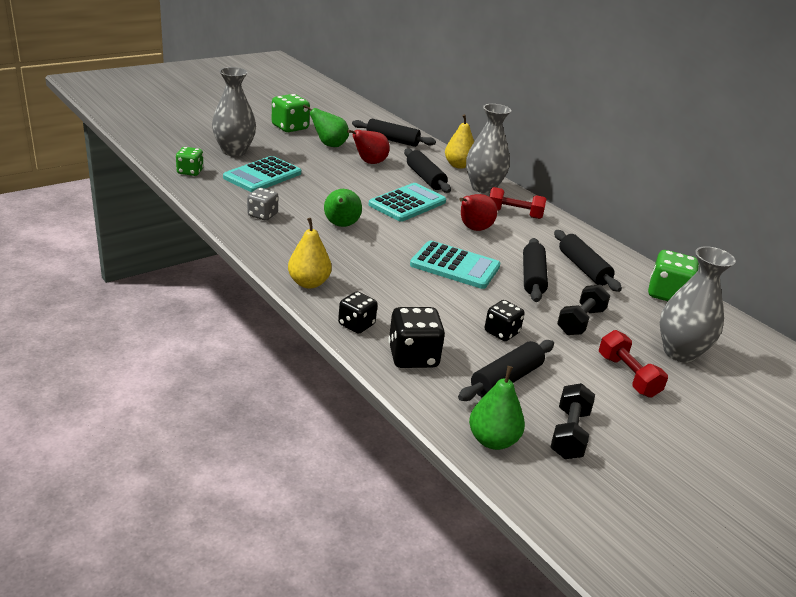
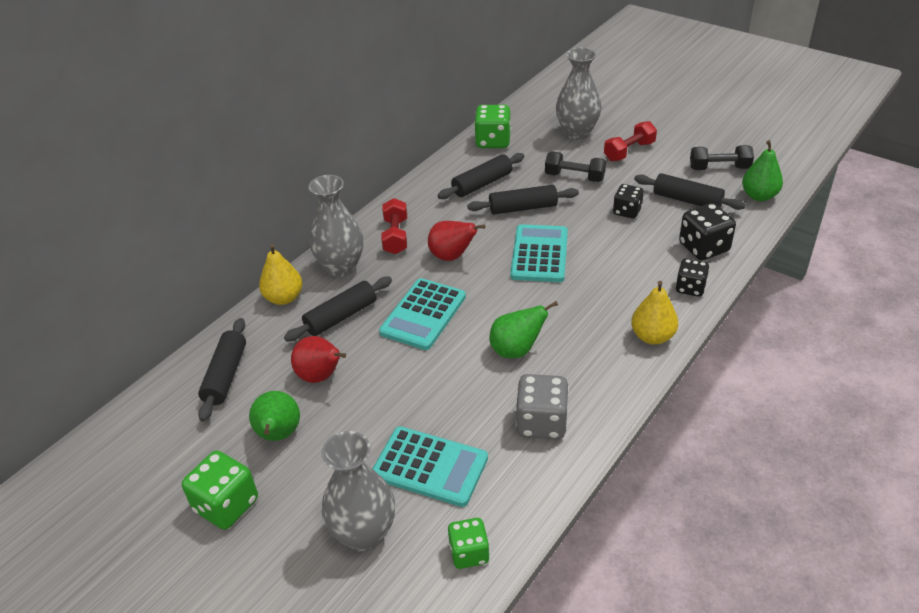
camera: 100 degrees left, 10 degrees up
grey dice [247,188,278,221] -> grey dice [516,374,569,439], size x1.53
turquoise calculator [369,183,446,222] -> turquoise calculator turned 90 degrees counterclockwise [379,278,466,350]

